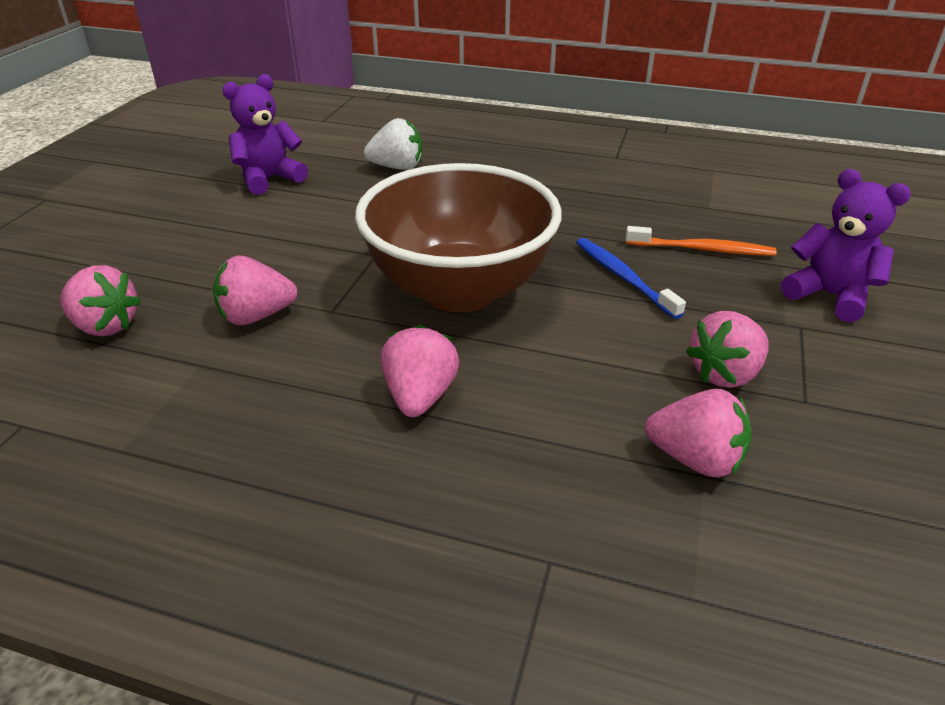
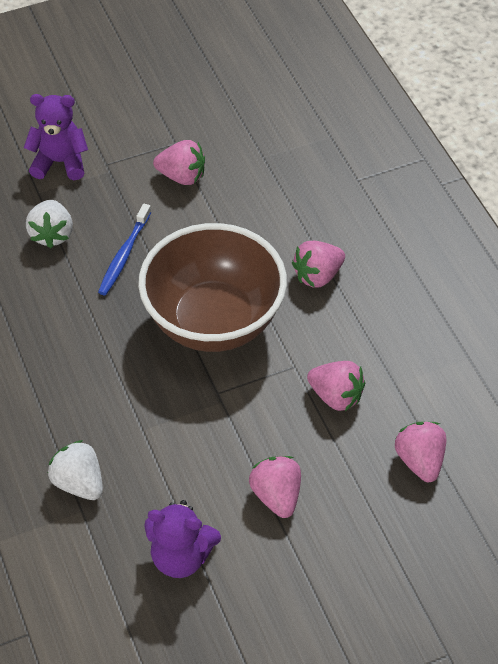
camera: 130 degrees left, 15 degrees up
orange toothbrush [626,226,777,256] -> white strawberry [26,200,73,248]
pink strawberry [645,389,752,477] -> pink strawberry moved to [249,456,301,518]
purple teddy bear [781,169,911,322] -> purple teddy bear turned 90 degrees clockwise [24,94,88,180]

